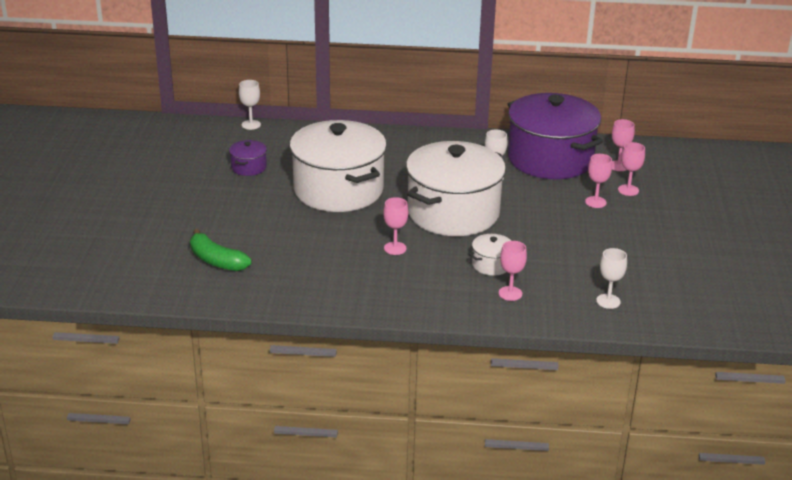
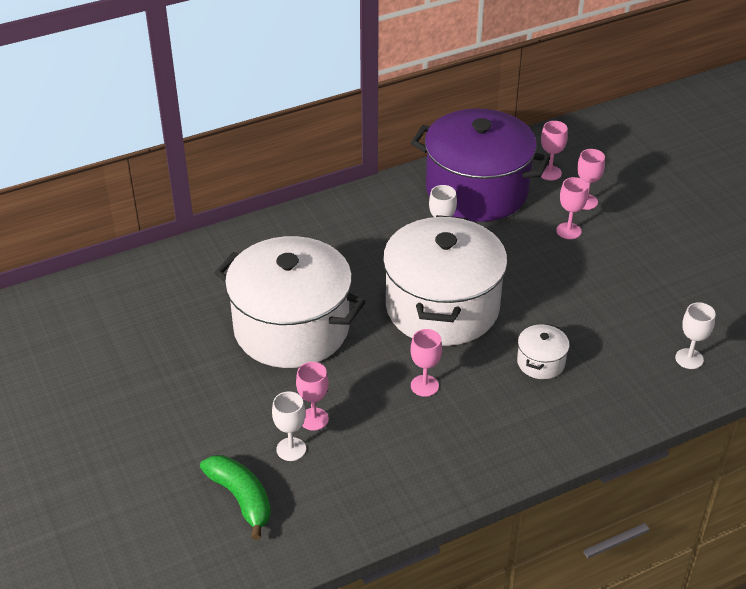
camera: 30 degrees left, 10 degrees up
green banana [190,229,251,271] -> green banana turned 135 degrees counterclockwise [200,455,271,540]
purple pot [229,140,267,176] -> none
white goblet [239,80,261,130] -> white goblet moved to [272,391,306,461]
pink goblet [499,241,527,301] -> pink goblet moved to [296,362,329,430]

